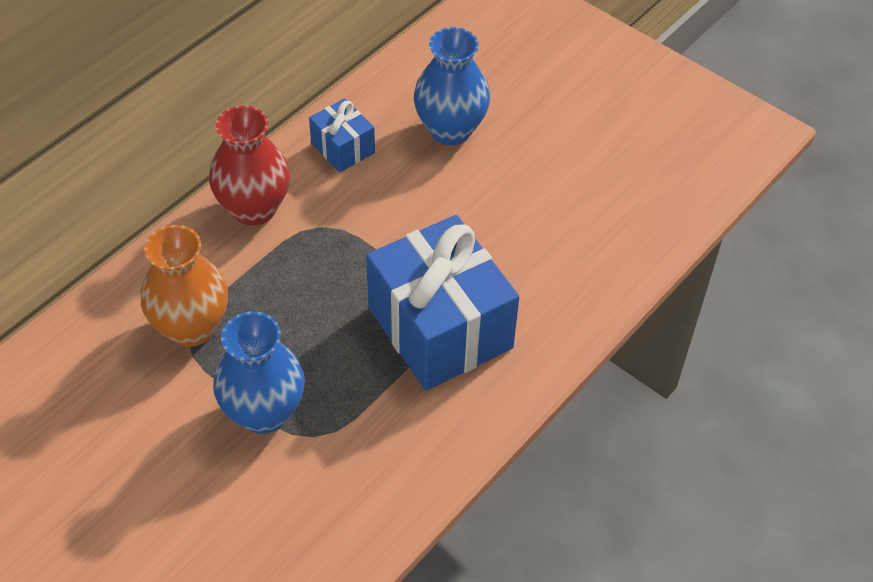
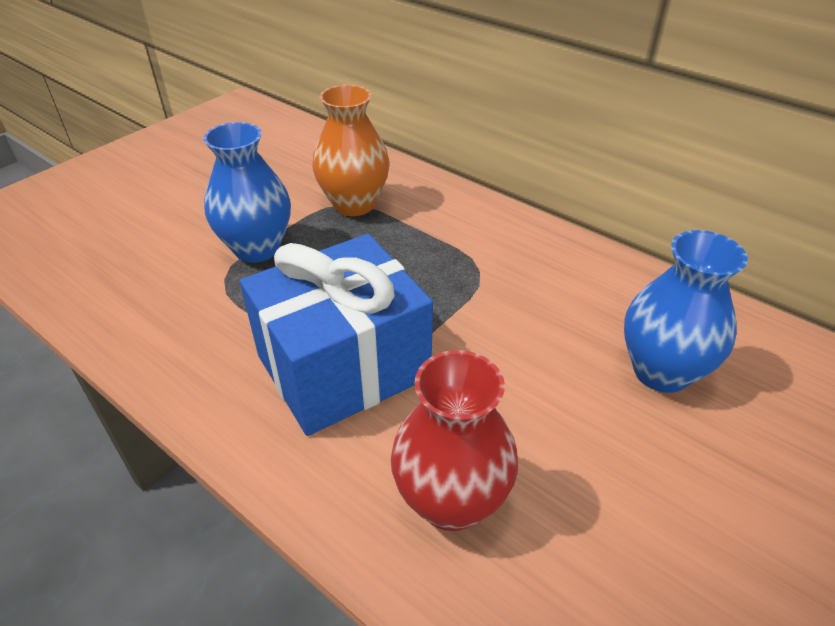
camera: 90 degrees right, 10 degrees down
red vase [209,105,290,226] -> red vase moved to [391,350,518,531]
blue gift [309,98,375,172] -> none

